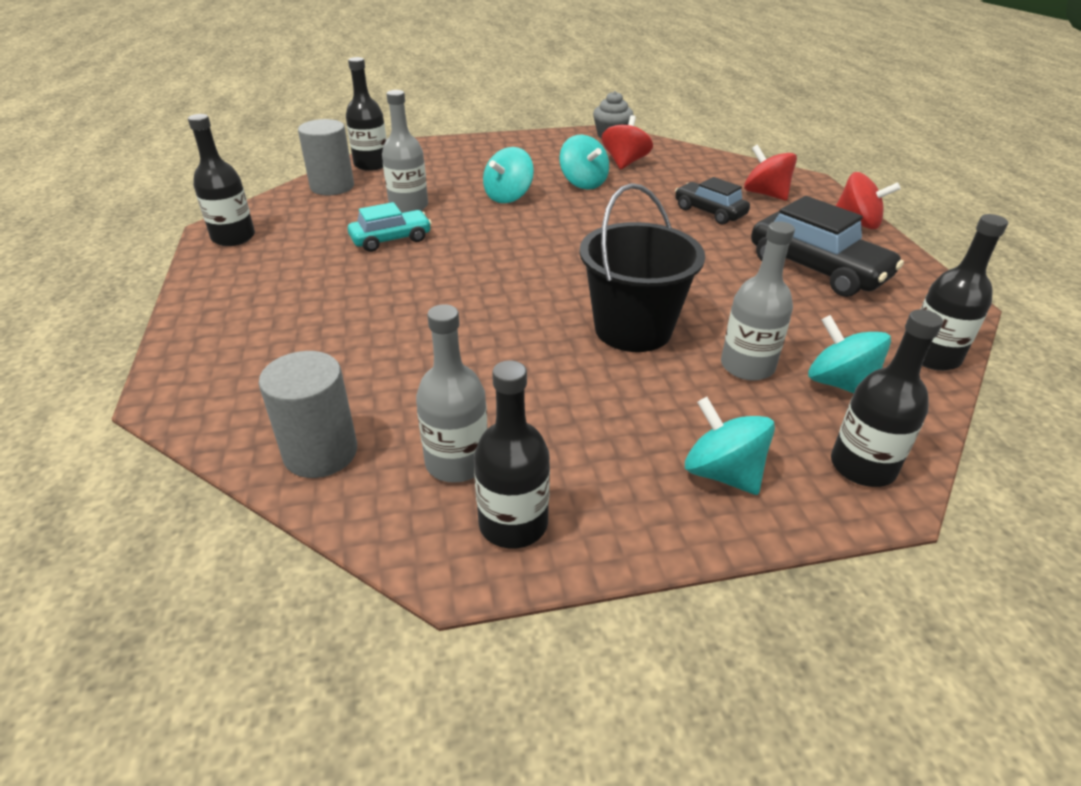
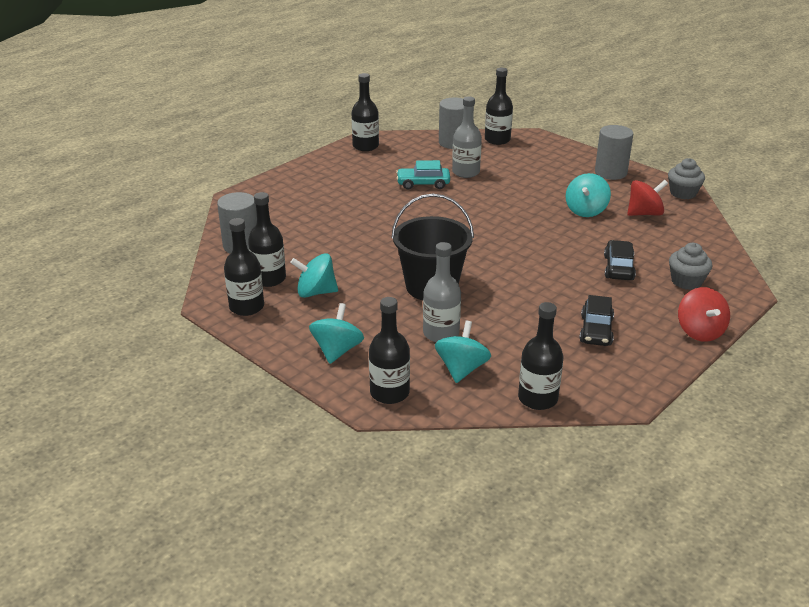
camera: 55 degrees right, 5 degrees down
turquoise car [348,202,432,252] -> turquoise car turned 150 degrees clockwise [396,160,450,189]
grey bottle [416,304,488,483] -> black bottle [248,192,286,287]
turquoise spinning top [483,147,534,203] -> turquoise spinning top moved to [290,253,338,298]
red spinning top [744,145,797,201] -> grey cupcake [669,243,712,290]
black car [751,196,904,297] -> black car [579,295,614,346], size x0.60
none -> grey cylinder [595,125,633,180]

